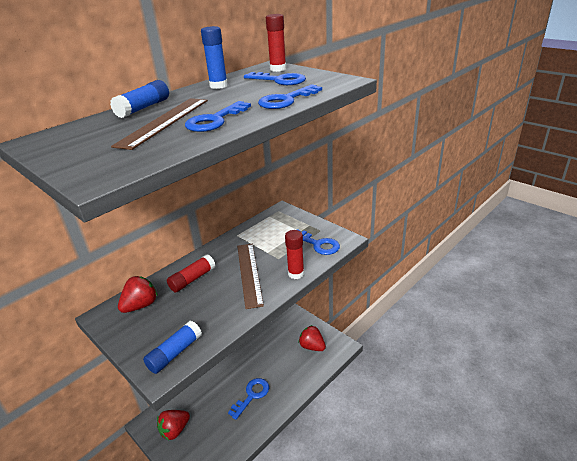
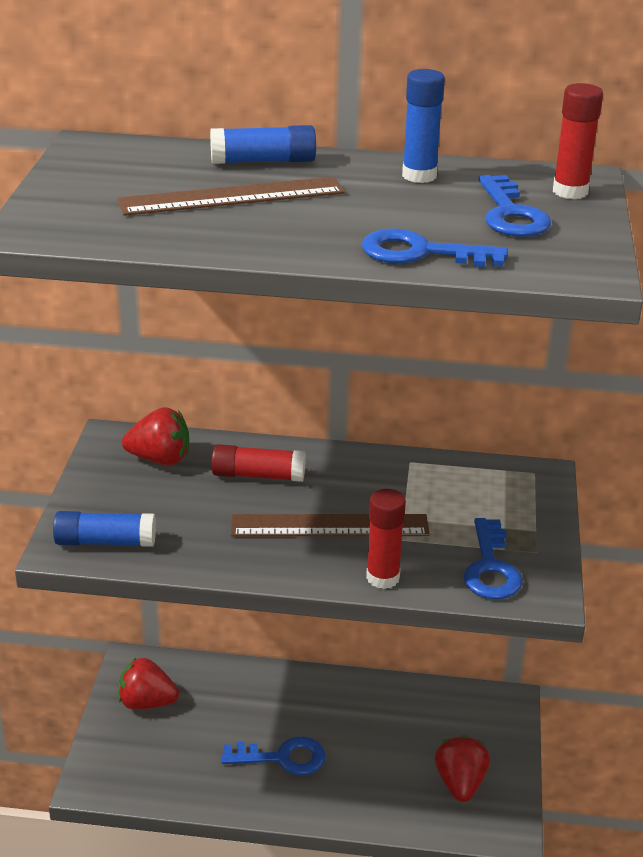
camera: 50 degrees right, 0 degrees up
blue key [185,101,251,132] -> none
brown ruler [237,244,264,309] -> brown ruler turned 45 degrees clockwise [231,514,430,536]

